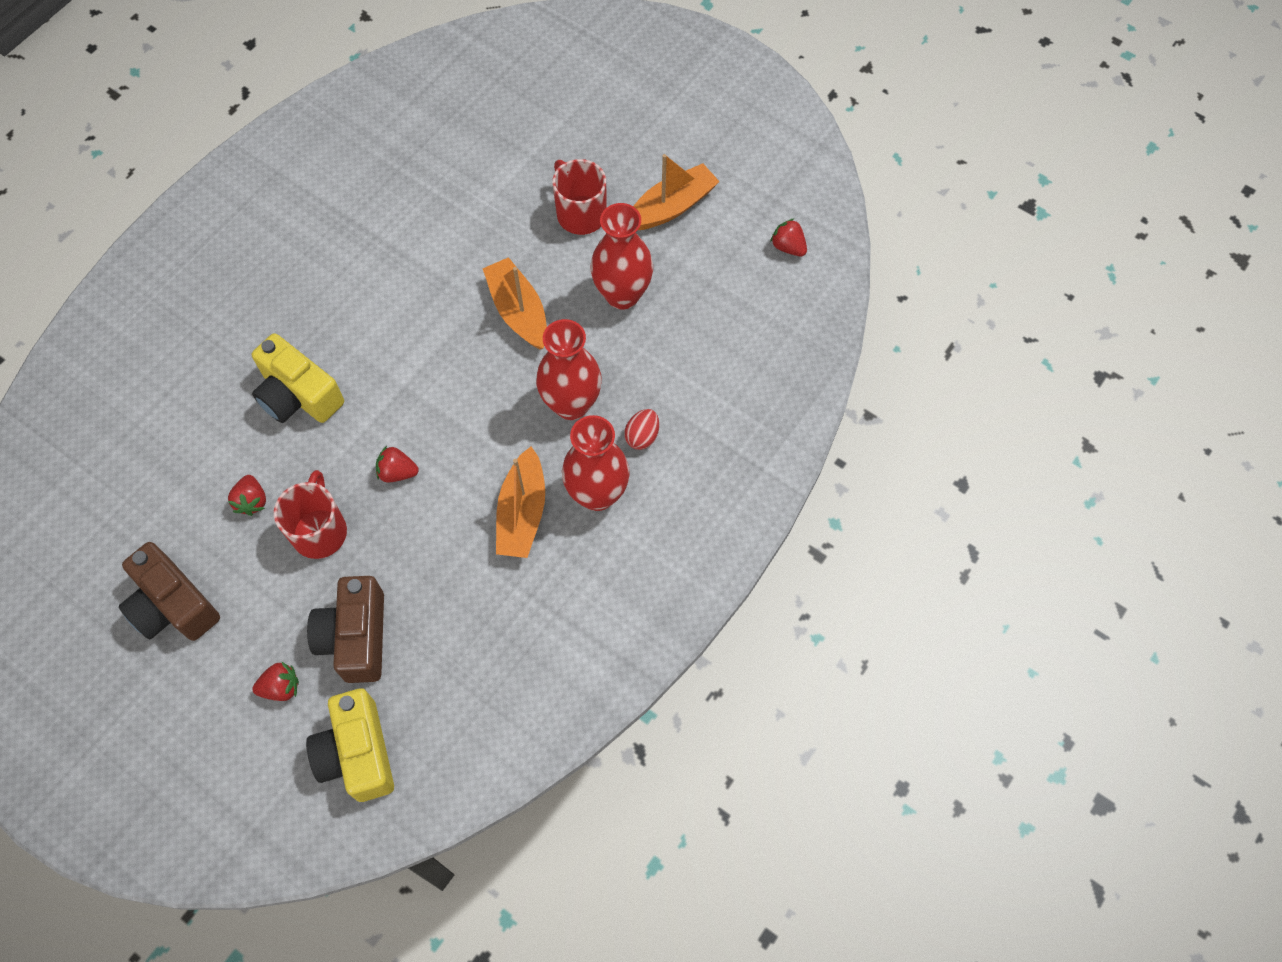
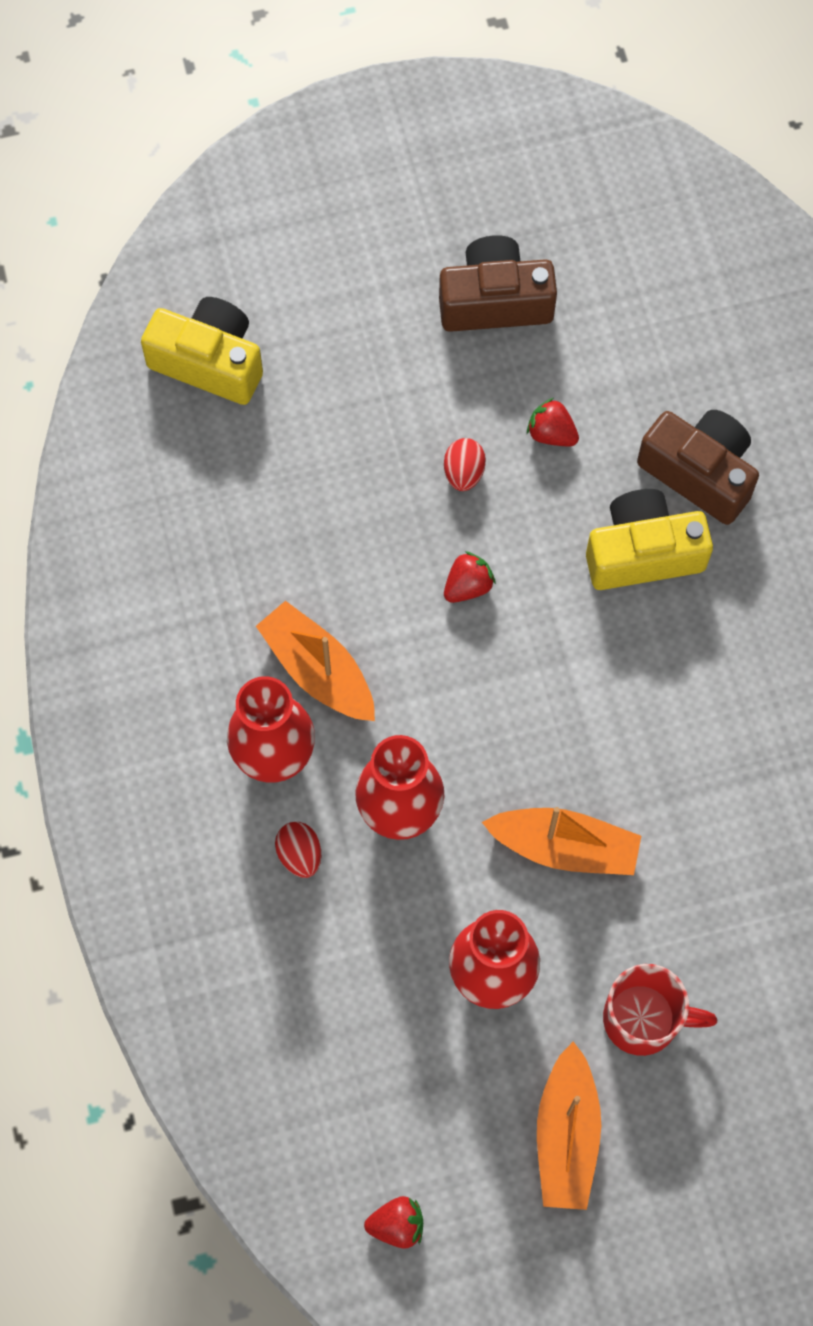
camera: 130 degrees right, 5 degrees up
red strawberry [252,662,299,701] -> none
red mug [274,470,347,559] -> red egg [444,438,486,491]
brown camera [307,576,384,683] -> brown camera moved to [637,410,759,525]

